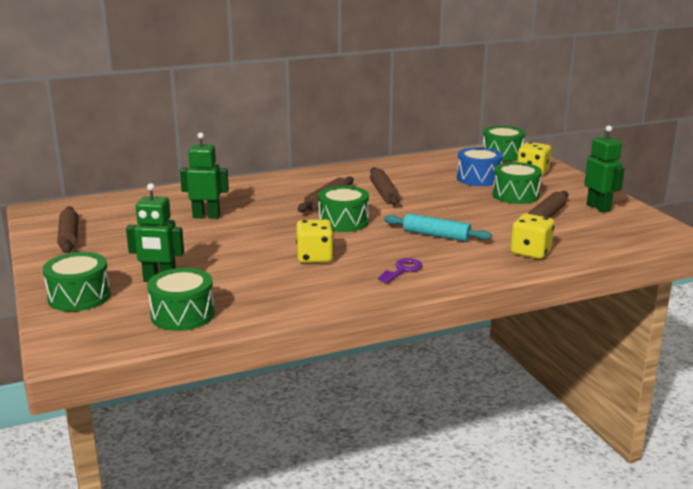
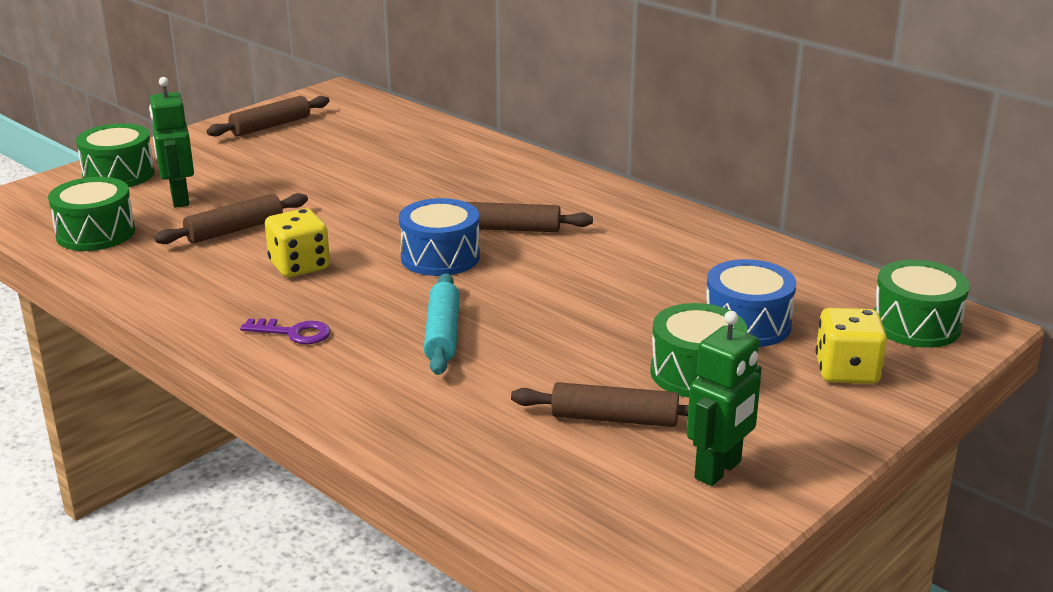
camera: 65 degrees right, 5 degrees up
green robot [180,132,229,219] -> none
green drum [318,186,369,232] -> blue drum [399,198,480,276]
brown rolling pin [370,167,399,205] -> brown rolling pin moved to [154,193,308,244]
yellow dice [510,214,554,259] -> none

